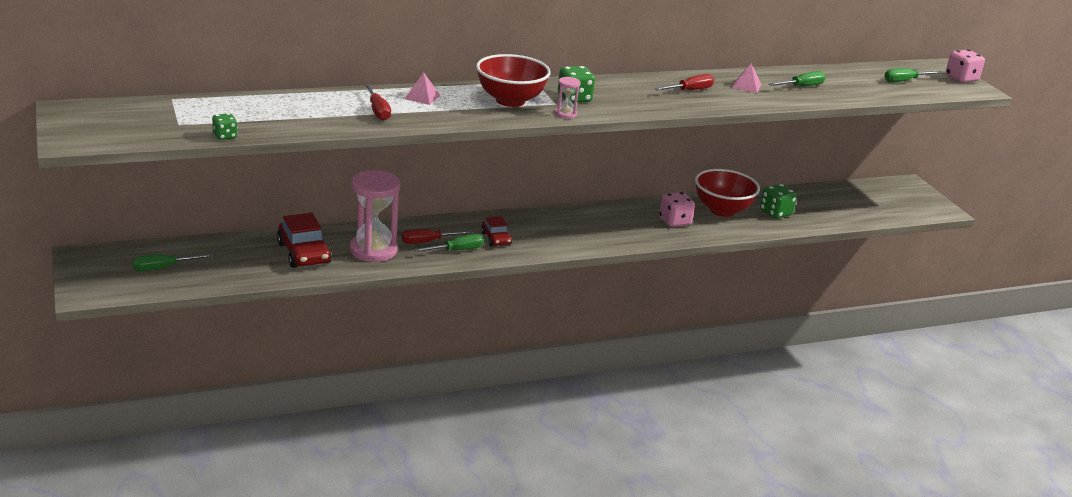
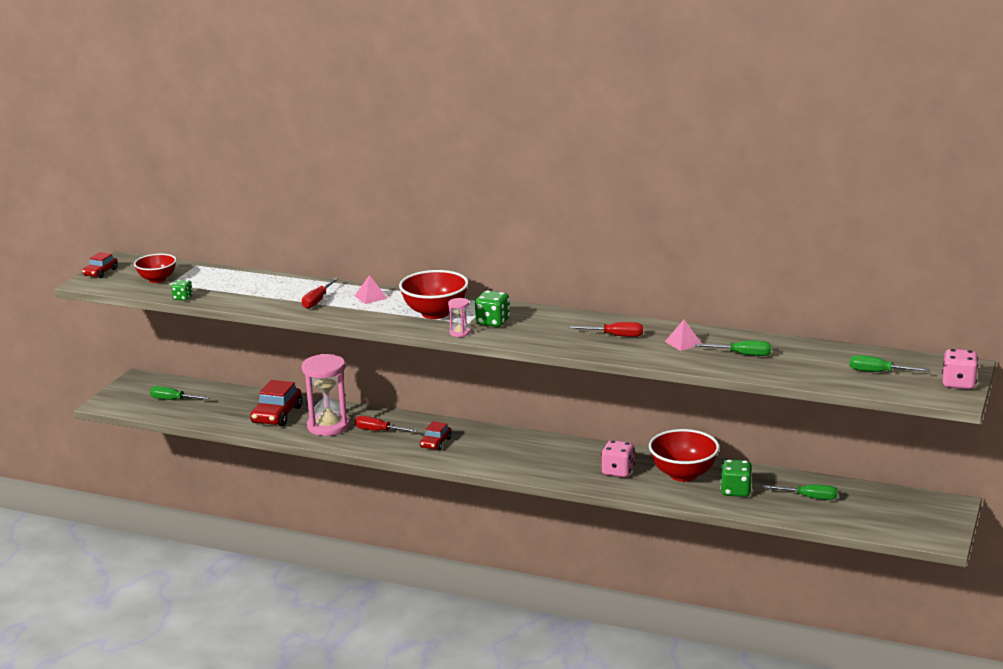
camera: 45 degrees right, 5 degrees down
green screwdriver [414,234,484,252] -> green screwdriver moved to [763,484,837,500]
none -> red car [82,252,118,278]
none -> red bowl [134,254,177,283]

